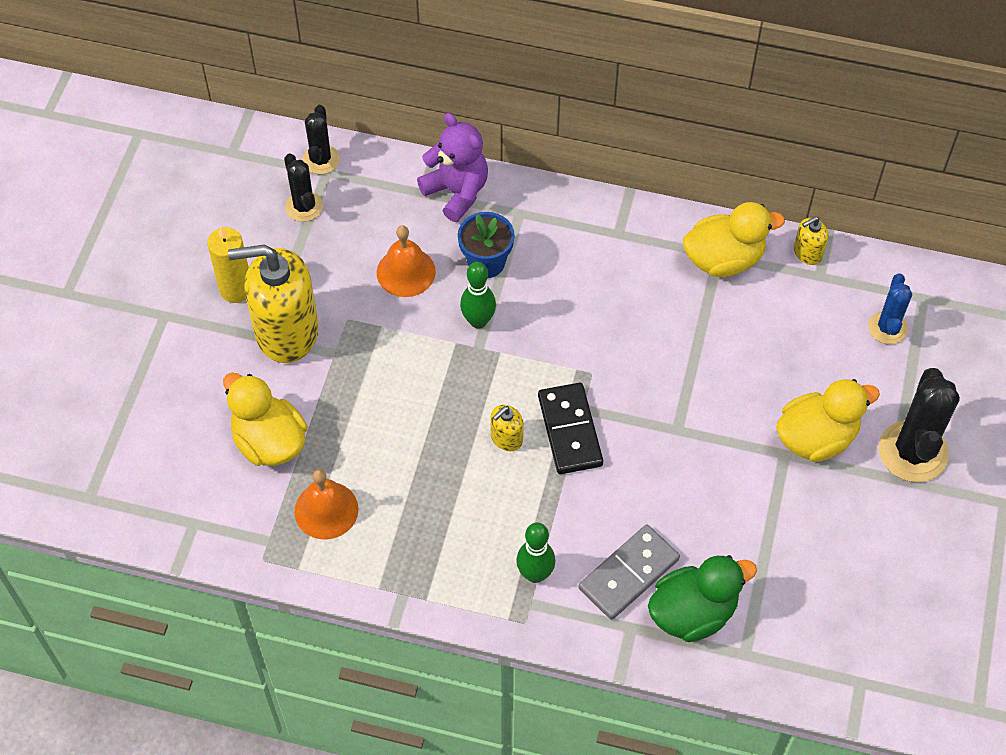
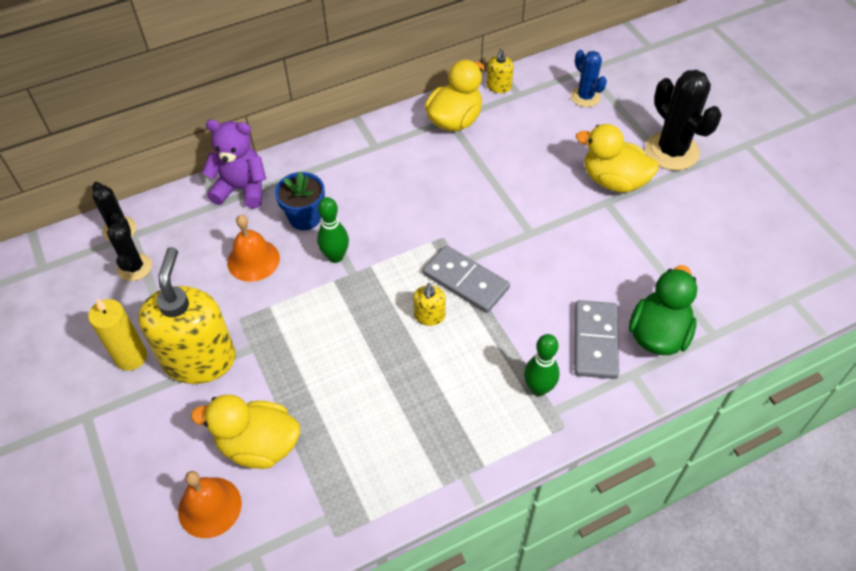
camera: 40 degrees left, 5 degrees down
yellow soap dispenser [228,244,319,363] -> yellow soap dispenser turned 135 degrees clockwise [138,247,236,384]
black cactus [284,153,323,222] -> black cactus turned 60 degrees clockwise [107,217,152,281]
orange bell [294,469,358,540] -> orange bell moved to [178,471,242,538]
black domino [538,383,603,474] -> grey domino [423,245,510,313]
yellow duck [776,379,880,462] -> yellow duck turned 90 degrees counterclockwise [576,124,659,192]

